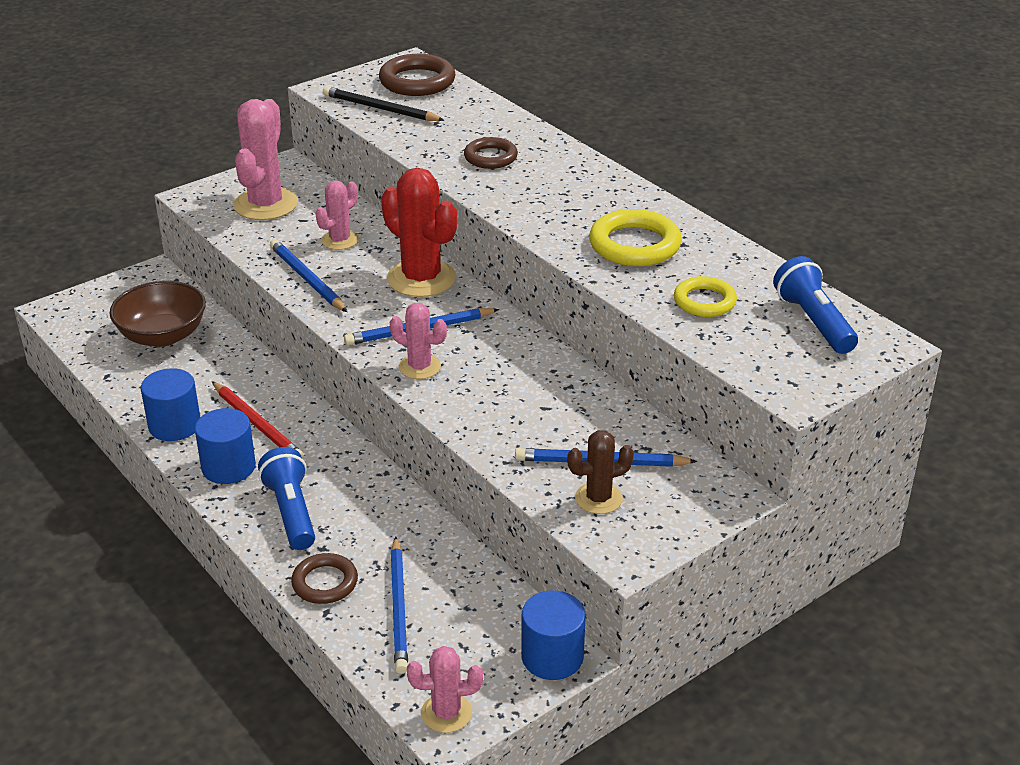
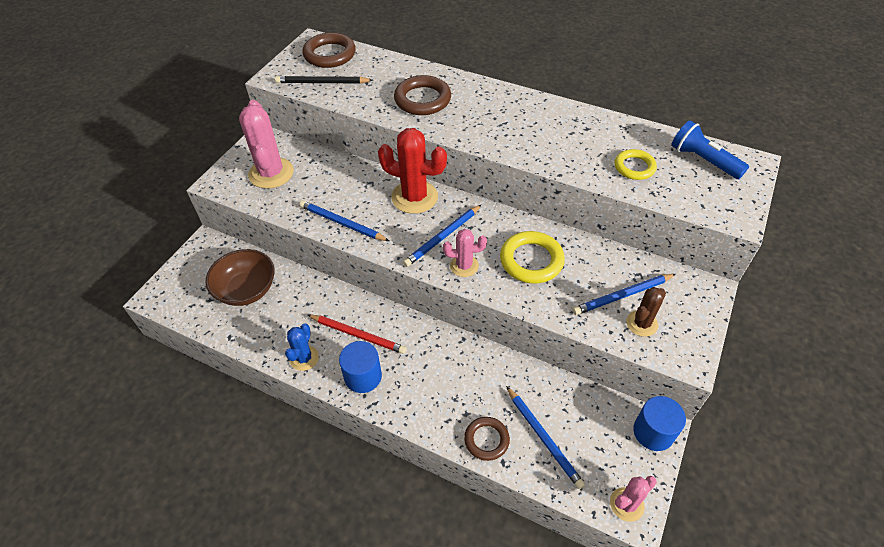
camera: 25 degrees left, 15 degrees up
blue cylinder [141,368,200,441] -> blue cactus [285,323,319,371]
blue flashlight [258,447,315,550] -> none
pink cactus [316,180,359,250] -> none
brown ring [464,137,518,169] -> brown ring [394,75,451,115], size x1.55
yellow ring [589,209,682,266] -> yellow ring moved to [500,231,565,284]

